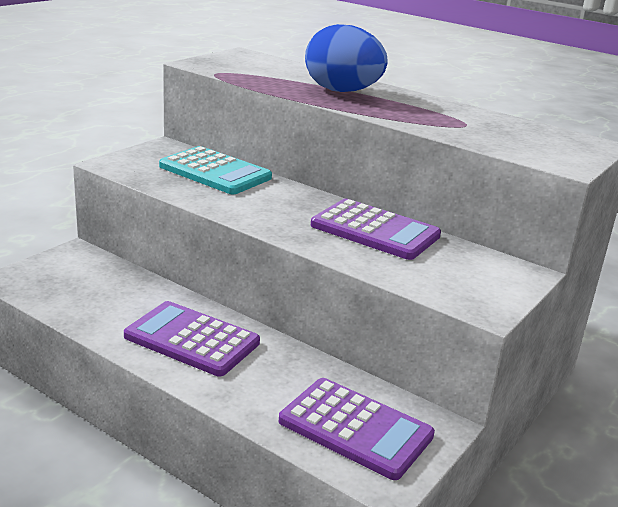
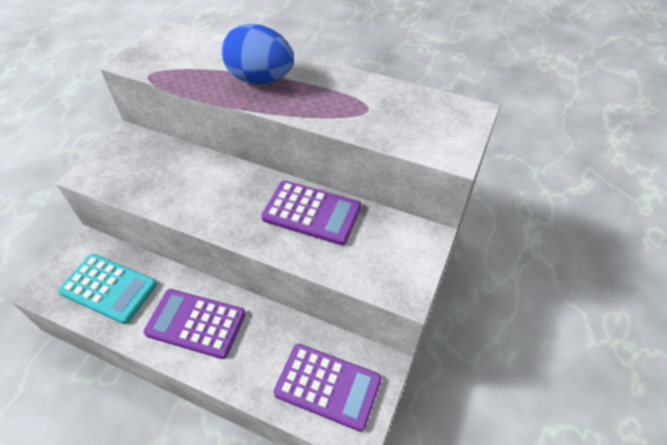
camera: 10 degrees left, 25 degrees up
turquoise calculator [159,146,272,194] -> turquoise calculator moved to [58,254,157,324]

